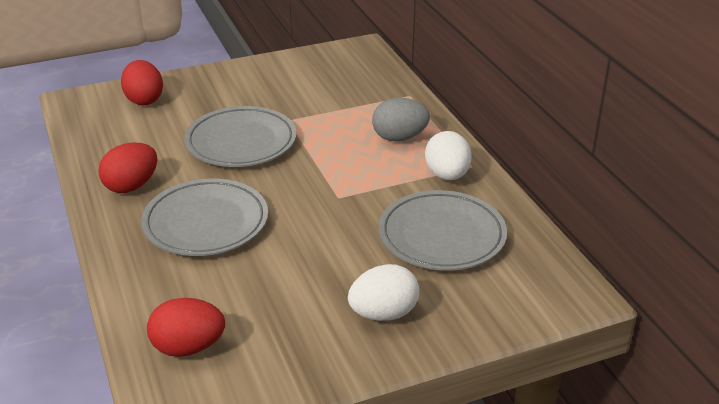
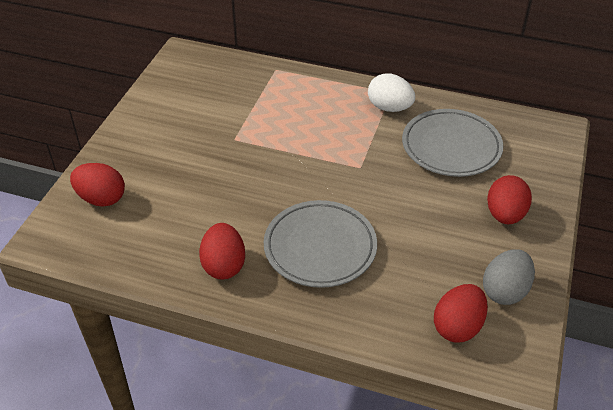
camera: 50 degrees left, 10 degrees up
grey plate [184,106,296,167] -> none
white egg [348,264,419,321] -> red egg [487,175,532,224]
grey egg [372,98,430,142] -> grey egg moved to [483,249,535,305]

